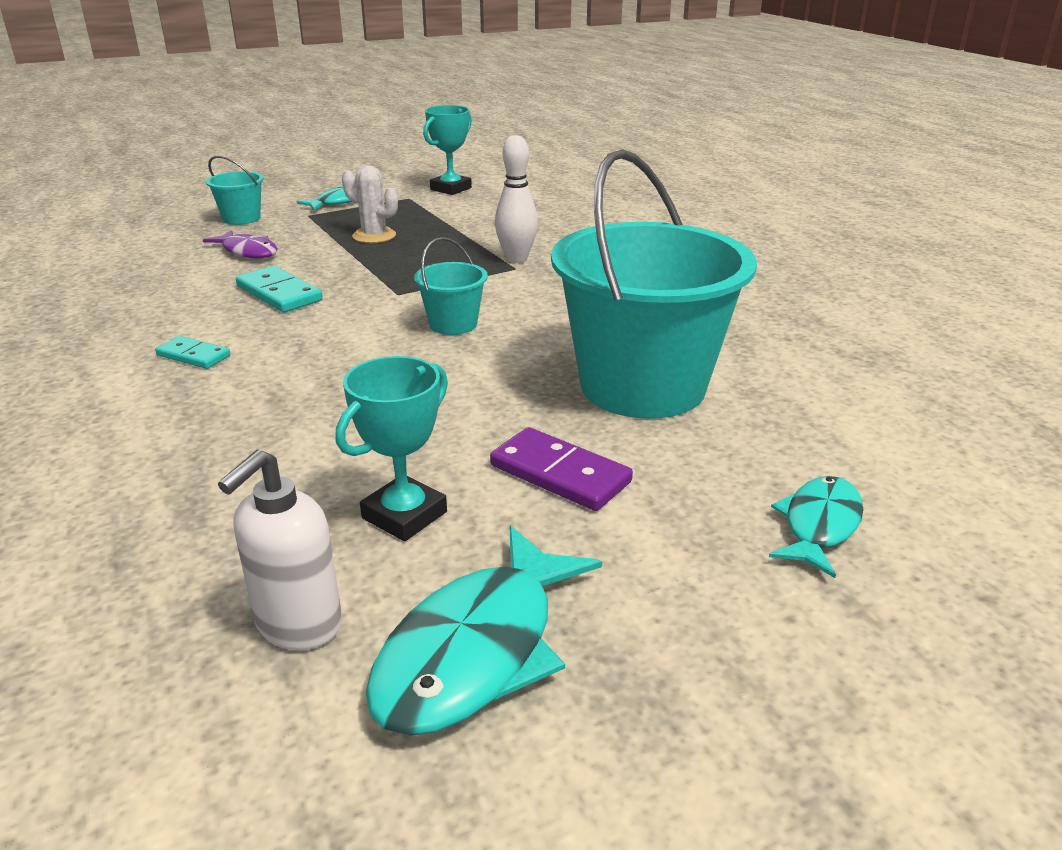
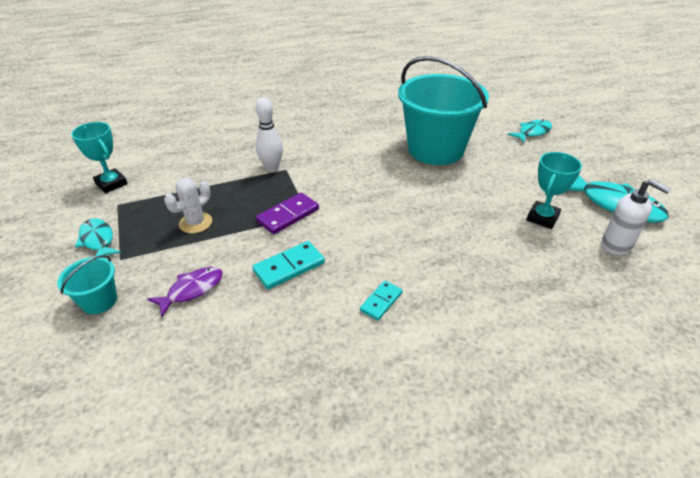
camera: 80 degrees left, 10 degrees up
turquoise trophy [335,356,448,541] -> turquoise trophy turned 75 degrees clockwise [526,152,582,229]
turquoise bucket [414,237,488,335] -> none
purple domino [490,427,633,511] -> purple domino moved to [256,192,319,234]
turquoise fish [769,476,863,578] -> turquoise fish turned 105 degrees clockwise [508,119,552,143]

